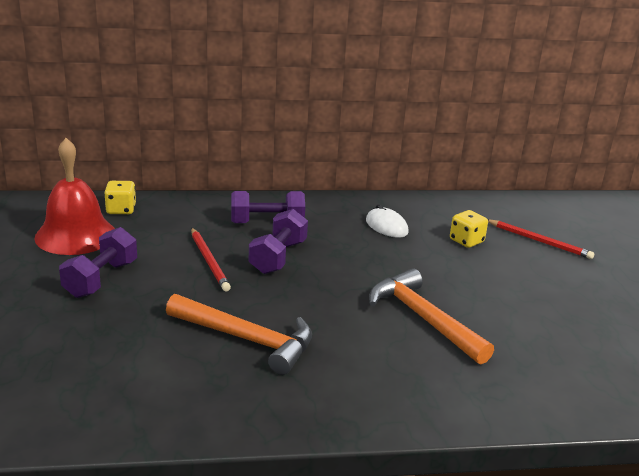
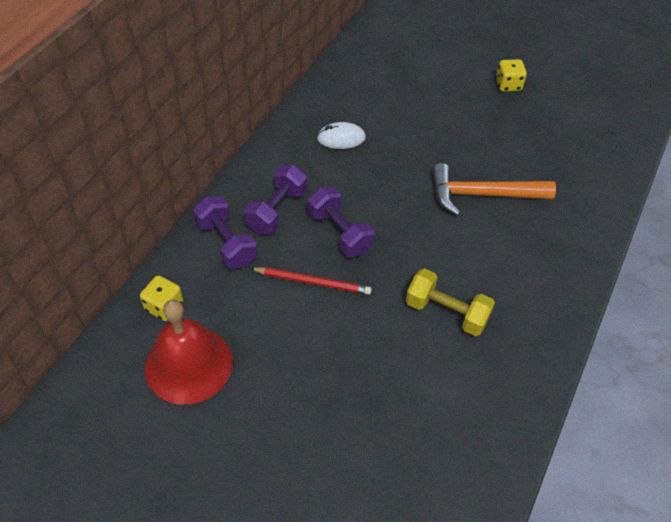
camera: 55 degrees left, 25 degrees up
purple dumbbell [59,227,137,298] -> purple dumbbell moved to [193,196,258,269]
orange hammer [166,294,312,375] -> yellow dumbbell [406,268,495,336]
yellow dice [450,210,488,248] -> yellow dice moved to [496,59,527,92]
red pencil [488,219,594,259] -> none

